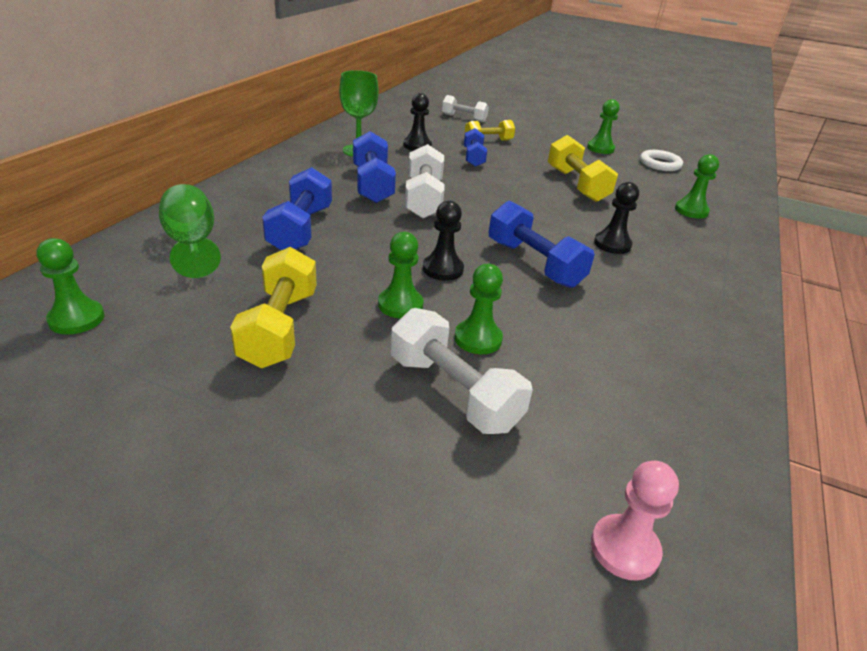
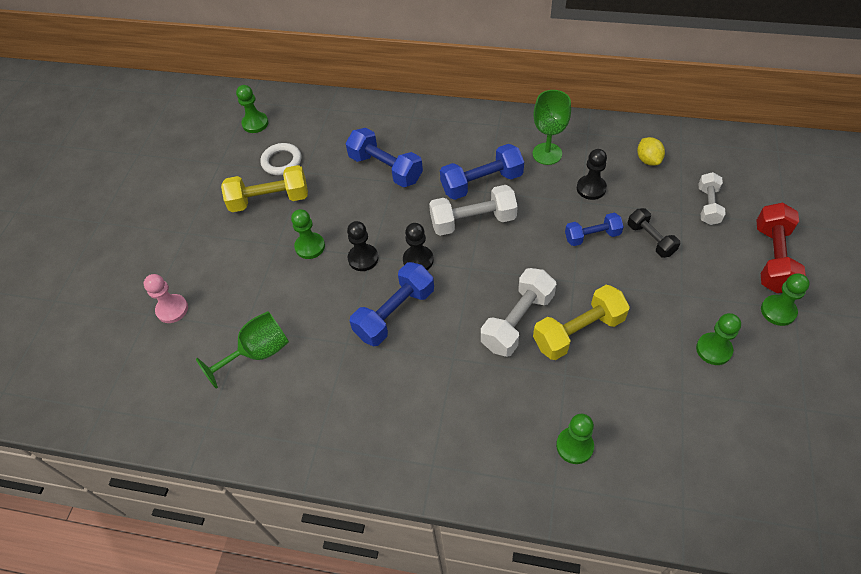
camera: 85 degrees right, 20 degrees up
green goblet [159,184,221,278] -> green goblet moved to [196,311,289,389]
blue dumbbell [262,167,332,250] -> blue dumbbell turned 45 degrees clockwise [346,128,423,187]
white dumbbell [391,308,533,434] -> white dumbbell moved to [481,268,556,357]
green pawn [454,264,503,354] -> green pawn moved to [761,273,810,326]
yellow dumbbell [464,120,515,141] -> black dumbbell [628,208,680,258]
pink pawn [591,461,679,581] -> pink pawn moved to [144,274,188,323]
black pawn [594,182,639,254] -> black pawn moved to [403,223,434,270]
white ring [640,150,683,171] -> white ring moved to [260,143,301,175]
none -> yellow lemon [637,137,665,166]
none -> red dumbbell [756,203,806,293]

